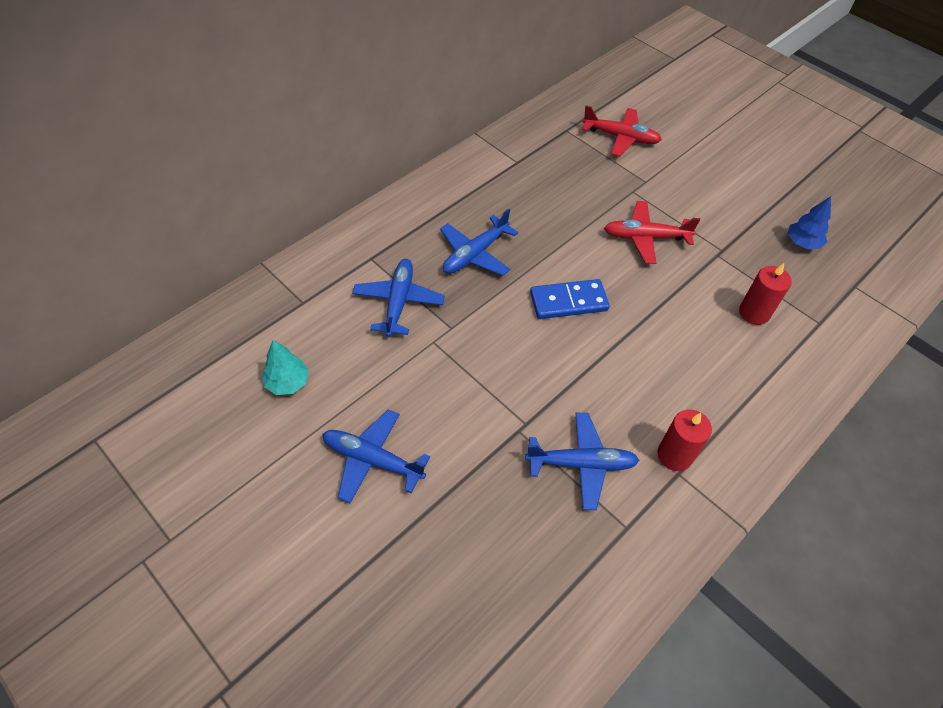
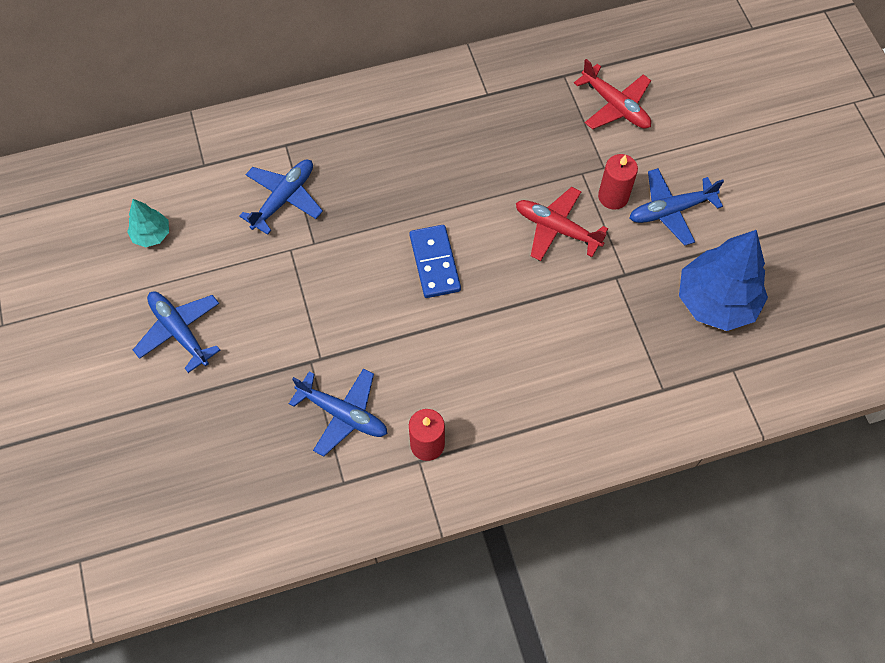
camera: 30 degrees right, 10 degrees up
blue plane [440,208,518,276] -> blue plane moved to [630,168,724,246]
blue domino [530,279,610,319] -> blue domino turned 60 degrees clockwise [410,225,461,298]
red candle [739,263,792,325] -> red candle moved to [598,154,638,210]
blue tree [788,196,831,249] -> blue tree [679,230,768,331], size x2.02

